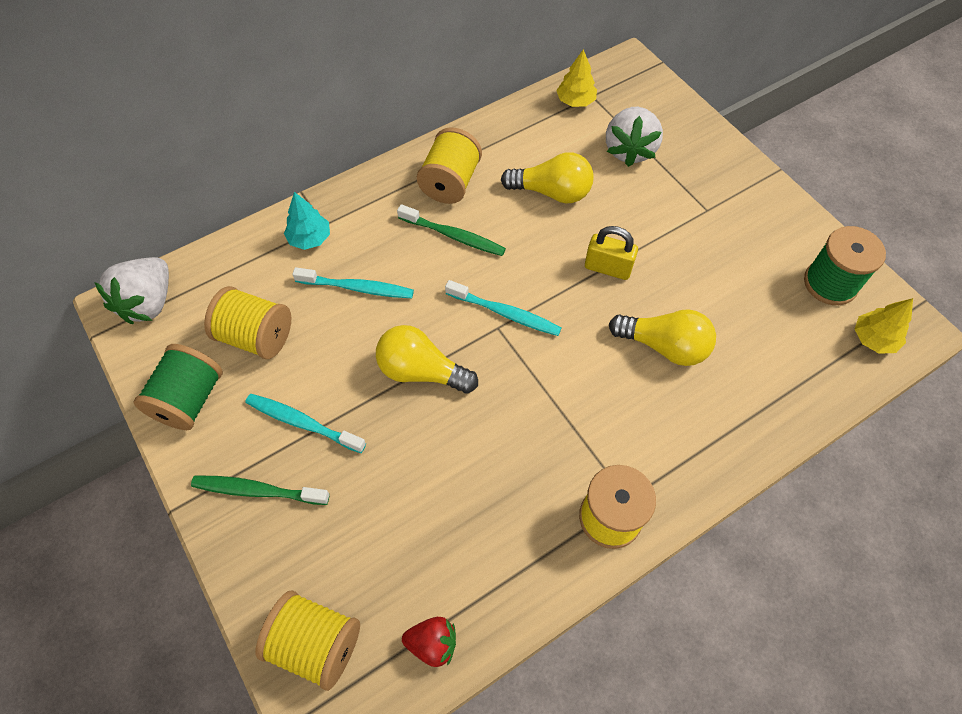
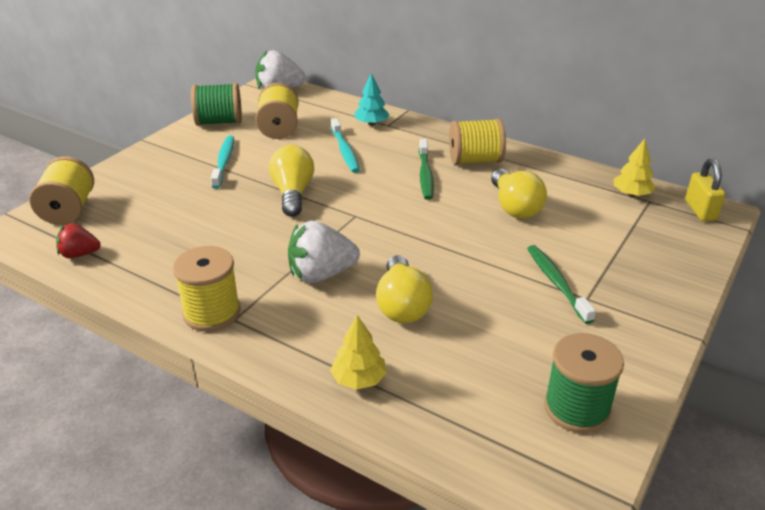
camera: 65 degrees right, 25 degrees down
green toothbrush [191,476,330,505] -> green toothbrush moved to [527,245,596,324]
red strawberry [402,617,456,667] -> red strawberry turned 105 degrees clockwise [56,223,101,258]
turquoise toothbrush [445,280,561,336] -> none
yellow padlock [585,226,638,280] -> yellow padlock moved to [685,158,725,221]
white strawberry [606,107,663,167] -> white strawberry moved to [288,221,360,283]
yellow tree [854,298,913,354] -> yellow tree moved to [330,315,387,390]

